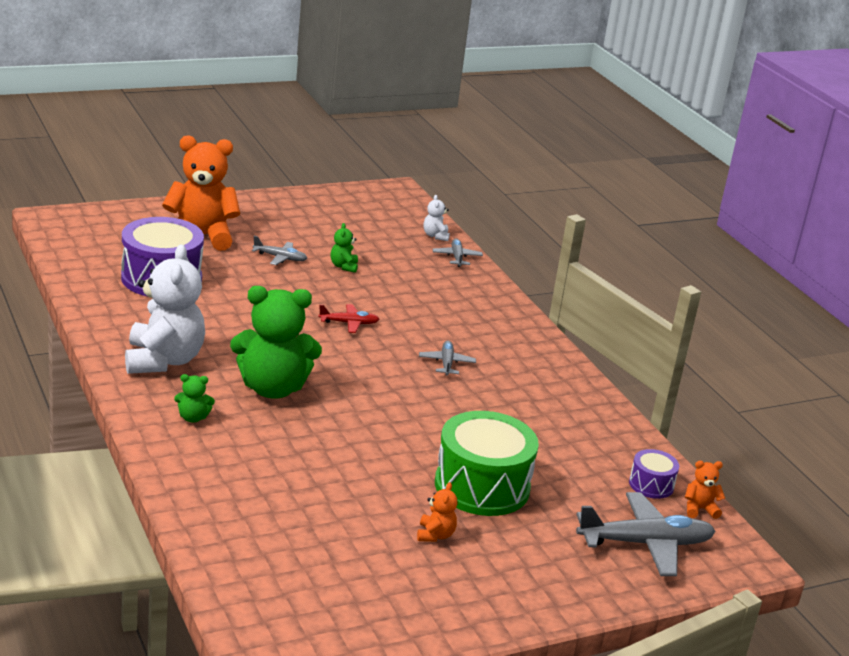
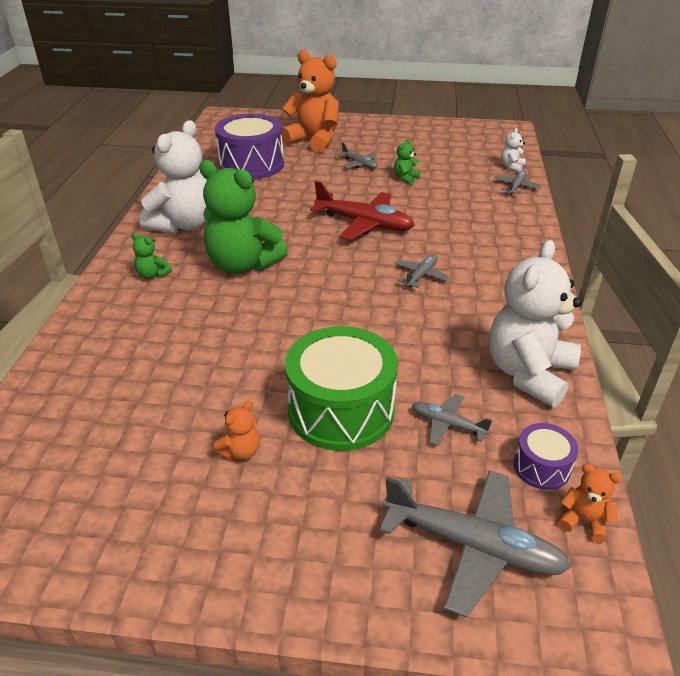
camera: 35 degrees right, 10 degrees up
red plane [318,304,379,333] -> red plane [310,181,415,240], size x1.93
none -> grey plane [412,394,492,446]
none -> white teddy bear [489,240,582,407]

